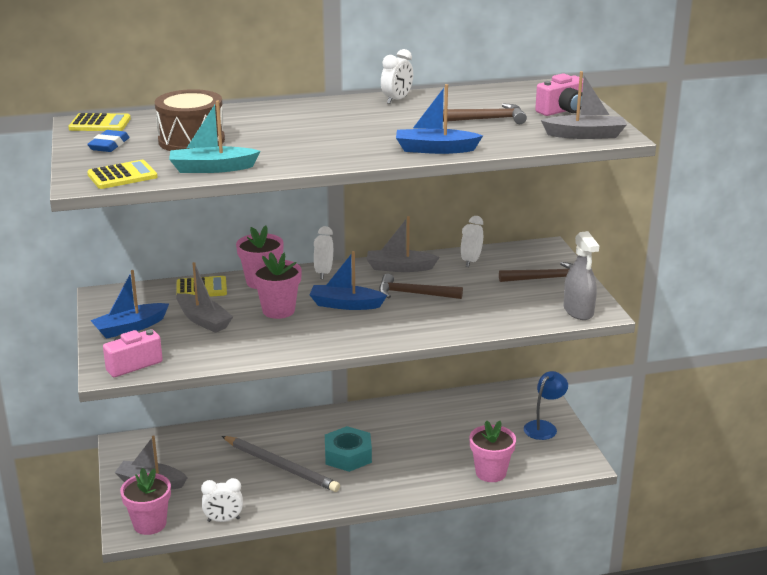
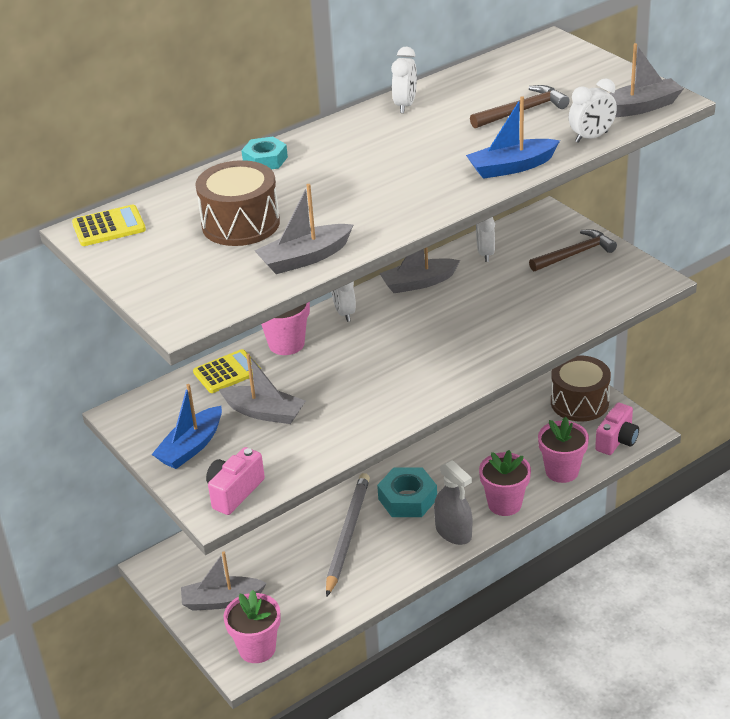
camera: 20 degrees left, 10 degrees up
blue eraser [87,130,130,152] -> none
yellow calculator [87,160,158,189] -> none
turquoise boat [169,100,261,173] -> grey boat [255,184,353,274]
white clock [201,478,243,522] -> white clock moved to [569,78,617,143]
grey pencil [222,436,340,492] -> grey pencil turned 90 degrees counterclockwise [326,473,370,597]
pink flower pot [252,252,302,319] -> pink flower pot moved to [479,450,531,516]
blue boat [309,251,387,310] -> none
brown hammer [379,274,463,299] -> none
blue lamp [524,371,568,440] -> brown drum [551,355,611,422]
pink camera [535,73,583,116] -> pink camera moved to [595,403,639,455]
grey spray bottle [564,231,599,320] -> grey spray bottle moved to [434,460,472,545]
none -> turquoise nut [241,137,288,169]

